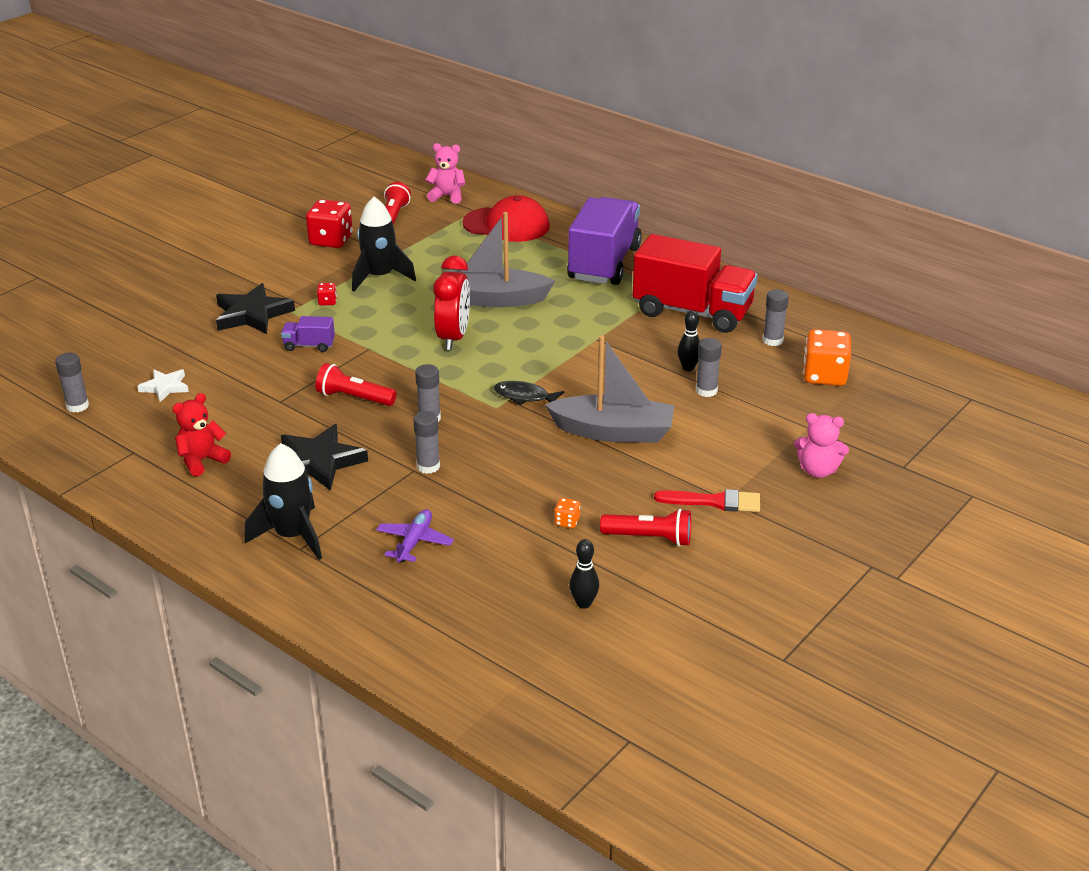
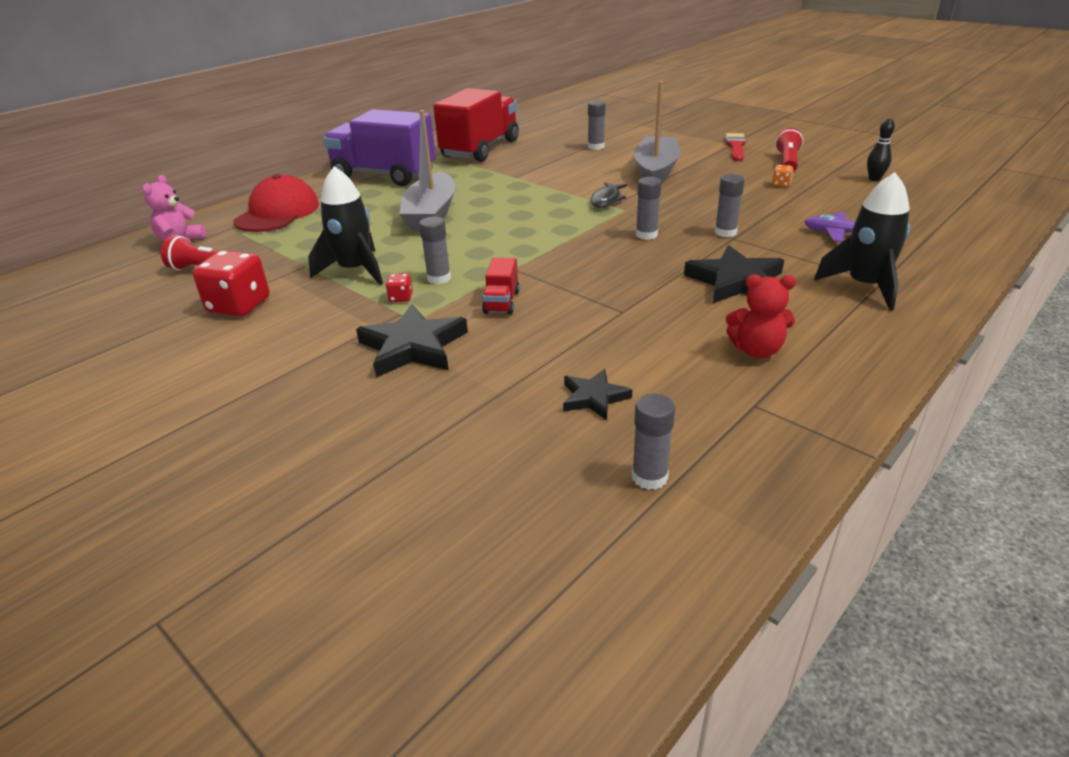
camera: 85 degrees left, 0 degrees up
white star [137,369,189,402] -> black star [563,369,632,420]
red teddy bear [172,393,231,476] -> red teddy bear turned 45 degrees counterclockwise [726,274,796,358]
purple truck [281,316,335,352] -> red truck [482,258,520,315]
red flashlight [316,363,397,406] -> none
red clock [433,255,470,350] -> none
black bowling pin [678,311,700,371] -> none
grey glue stick [763,290,789,346] -> grey glue stick moved to [419,217,451,284]
pink teddy bear [794,413,849,478] -> none
orange dice [803,329,851,386] -> none

